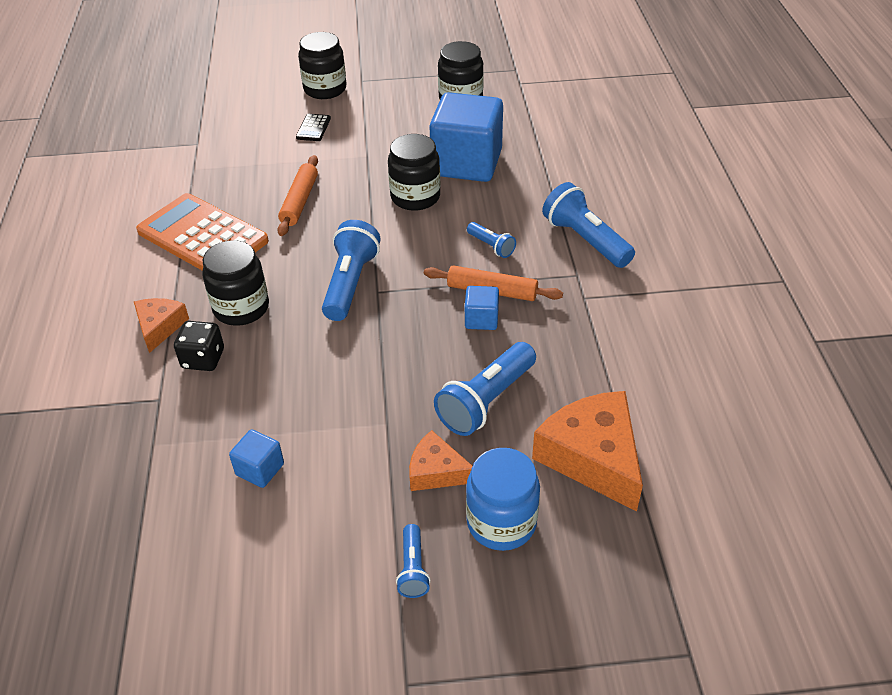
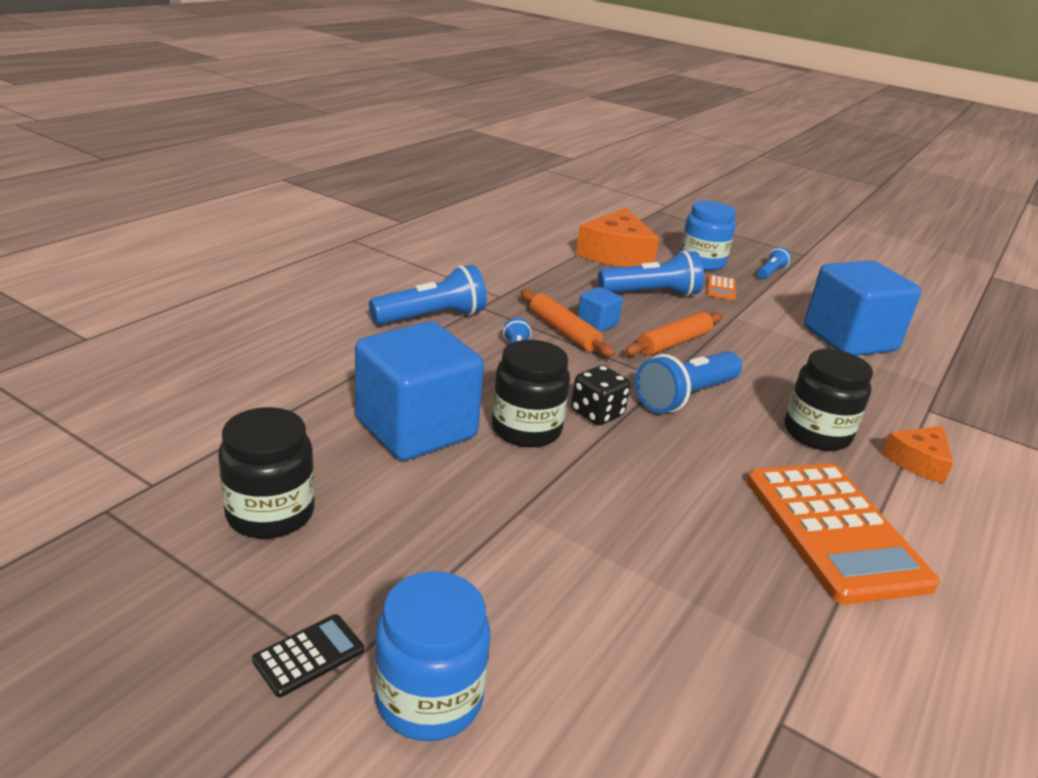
camera: 145 degrees left, 15 degrees down
black dice [174,321,224,371] -> black dice moved to [571,365,630,425]
blue cube [229,429,284,488] -> blue cube [804,260,921,356], size x2.30
orange rolling pin [277,155,318,236] -> orange rolling pin moved to [625,312,723,356]
black calculator [296,114,331,141] -> black calculator moved to [252,614,364,697]
black jar [298,32,347,99] -> blue jar [374,571,490,741]
orange cheese [409,430,472,491] -> orange calculator [707,275,736,301]
blue flashlight [542,182,635,268] -> blue flashlight turned 120 degrees counterclockwise [369,265,487,325]

